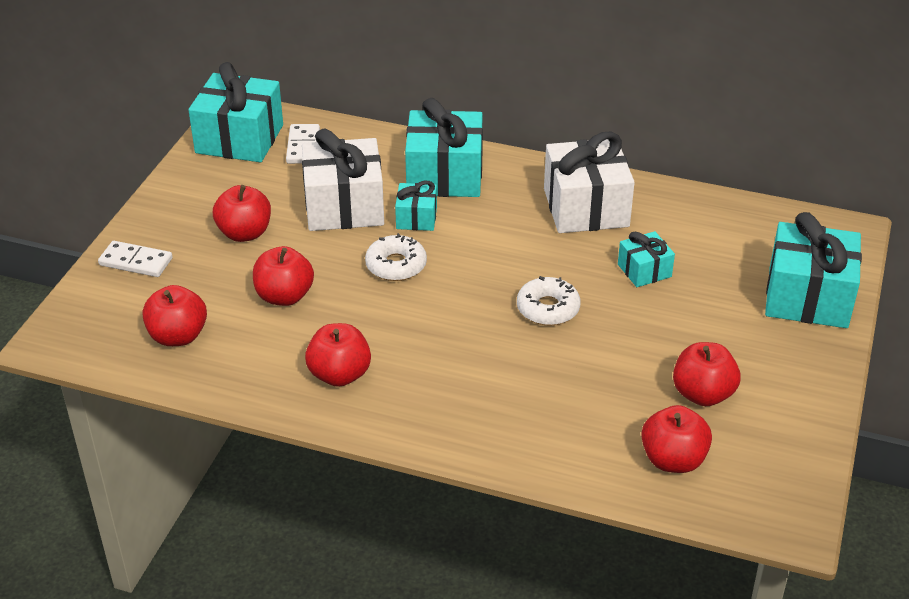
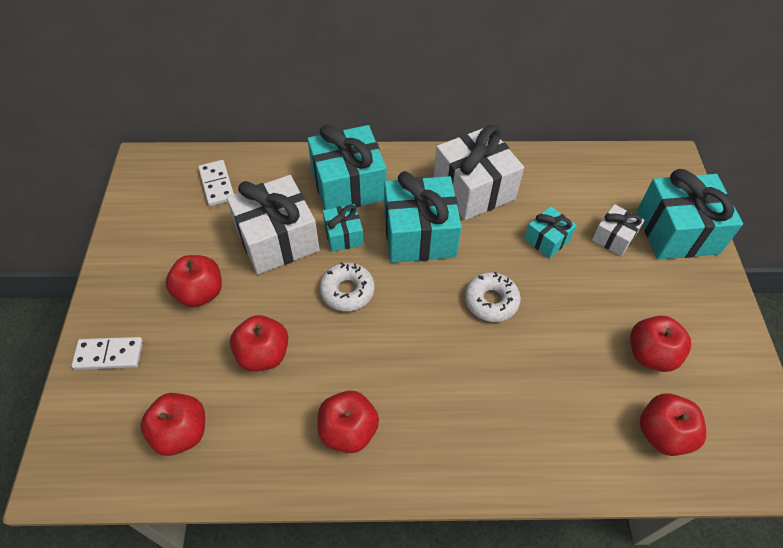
camera: 20 degrees left, 15 degrees up
turquoise gift [189,62,283,162] -> turquoise gift moved to [384,171,462,263]
none -> white gift [592,204,644,256]

